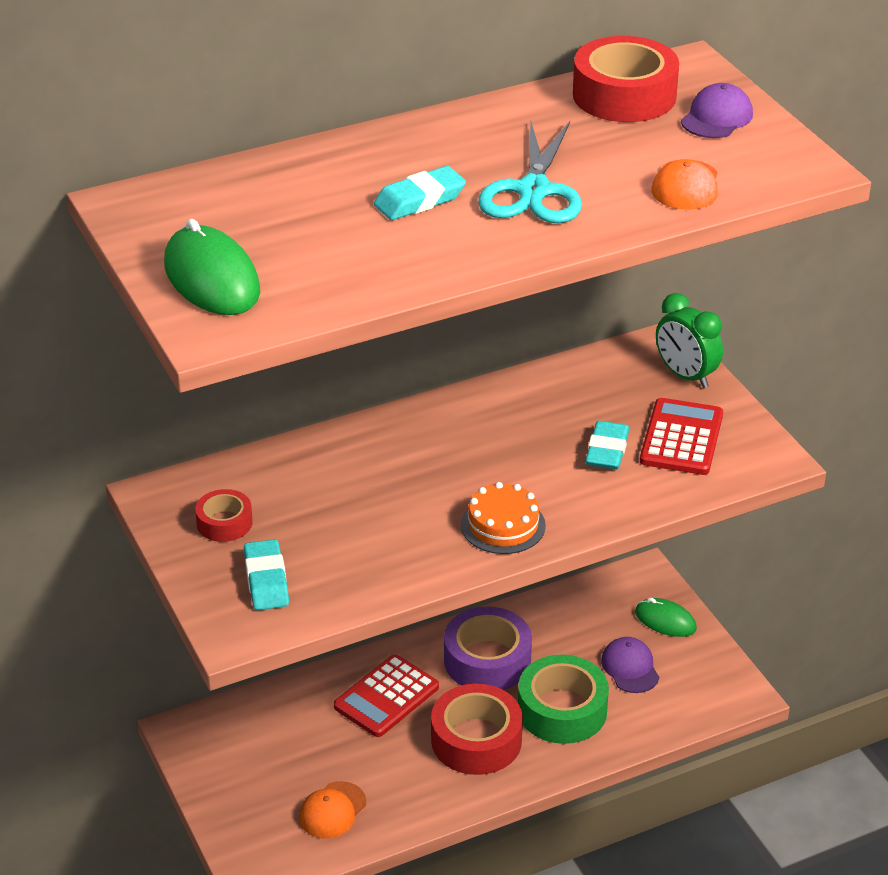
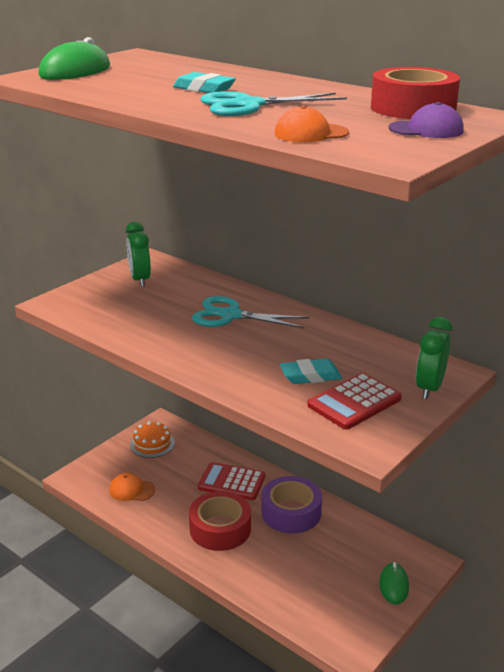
camera: 65 degrees right, 10 degrees down
red tape [195,489,253,542] -> green clock [126,222,151,287]
turquoise eraser [244,539,289,610] -> none
orange cake [461,482,546,554] -> orange cake moved to [130,422,175,458]
green tape [518,655,609,744] -> none
purple cap [601,637,659,693] -> none
red calculator [640,398,723,475] -> red calculator turned 150 degrees clockwise [307,373,402,429]
none -> turquoise scissors [192,296,310,328]

